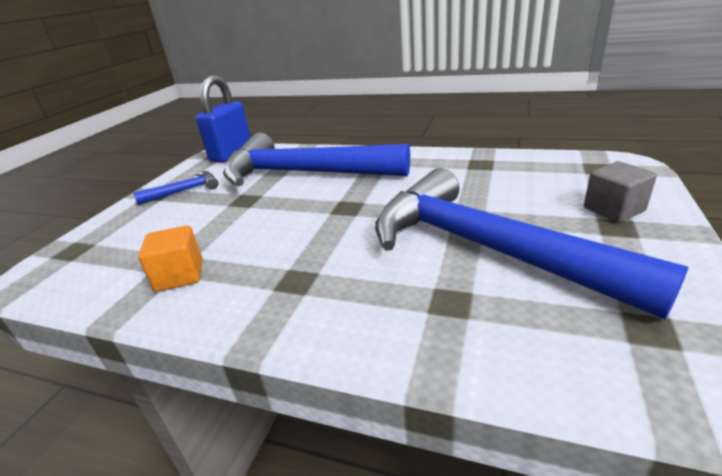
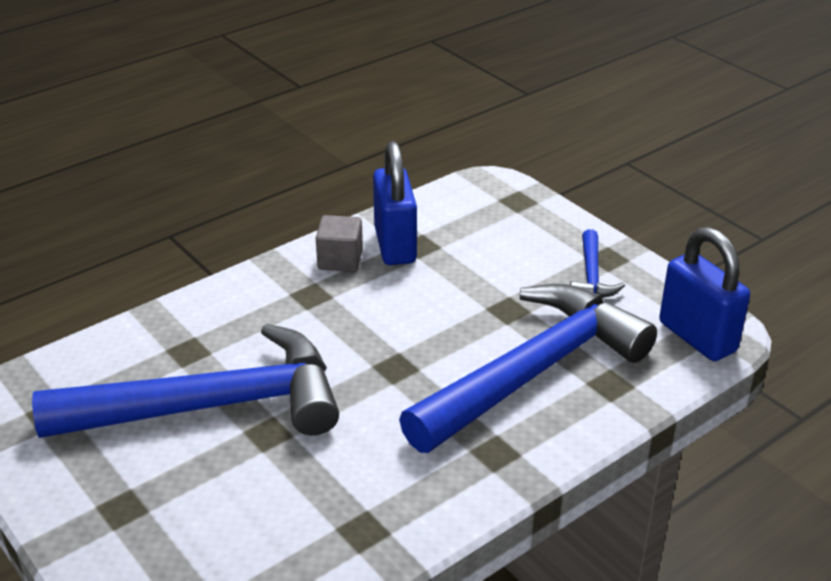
camera: 120 degrees right, 5 degrees up
orange cube [138,225,202,291] -> blue padlock [373,141,417,265]
grey cube [584,161,657,222] -> grey cube moved to [316,215,363,272]

